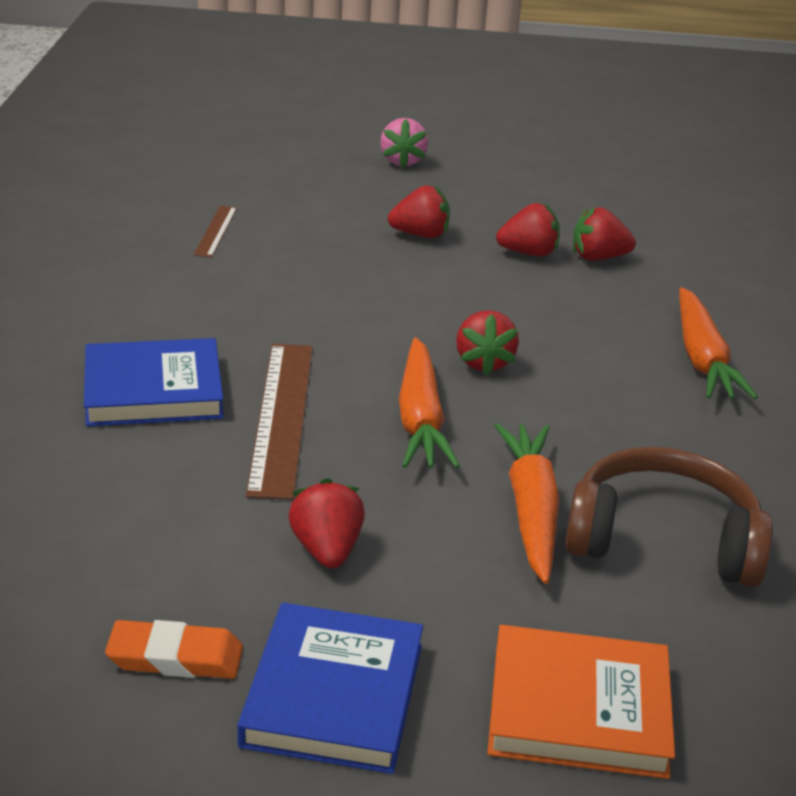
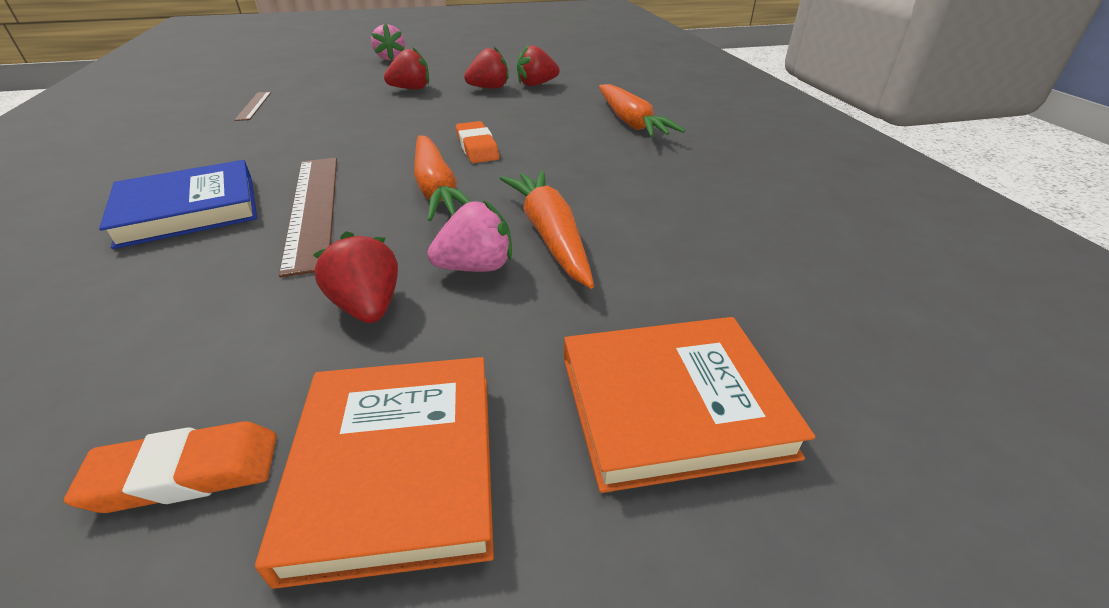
camera: 15 degrees left, 5 degrees up
blue book [237,603,423,774] -> orange book [255,357,494,589]
red strawberry [456,310,519,375] -> orange eraser [456,121,499,163]
brown headphones [565,447,773,587] -> none
none -> pink strawberry [427,200,512,272]

